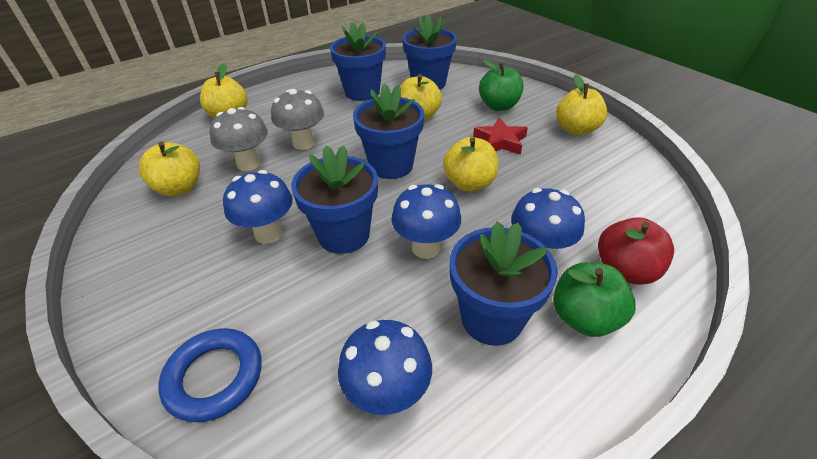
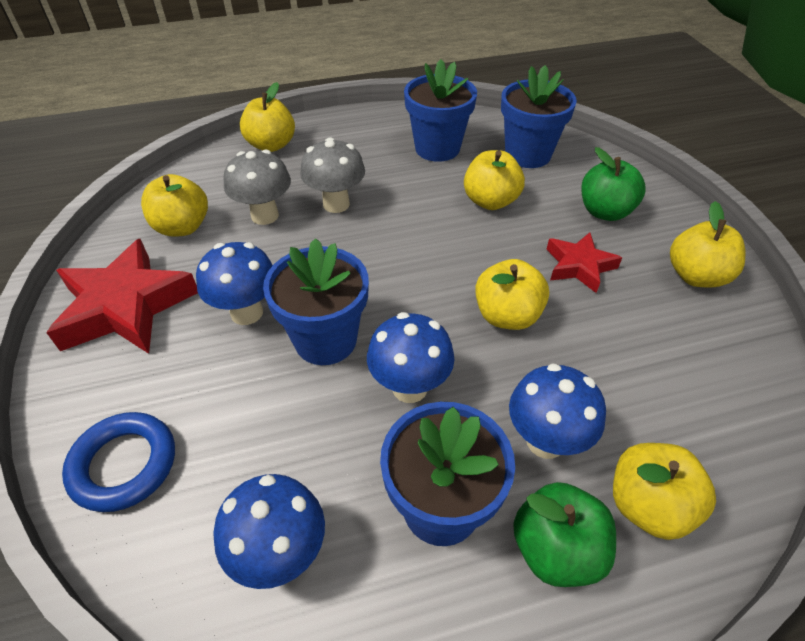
camera: 20 degrees right, 5 degrees up
blue flower pot [353,84,424,179] -> none
red apple [598,217,674,285] -> yellow apple [613,443,716,540]
none -> red star [46,239,198,354]

